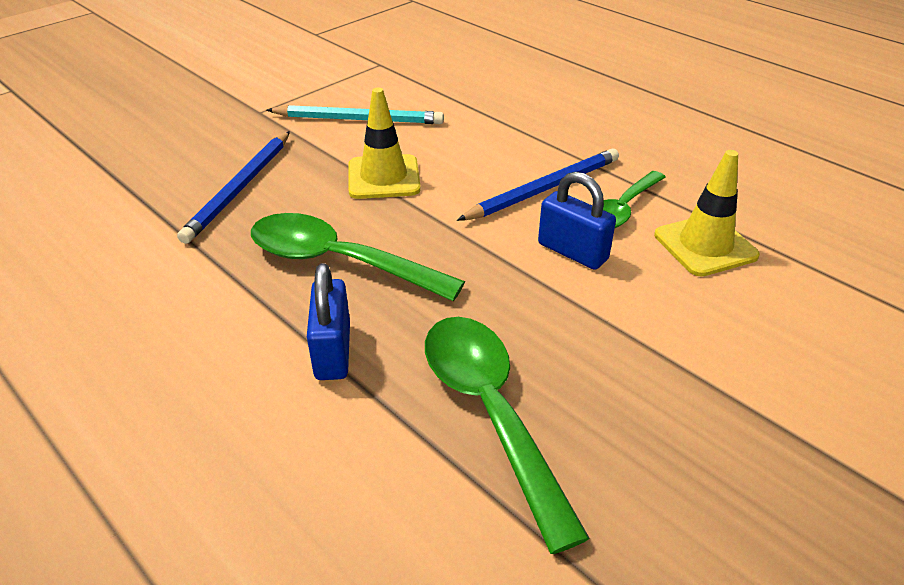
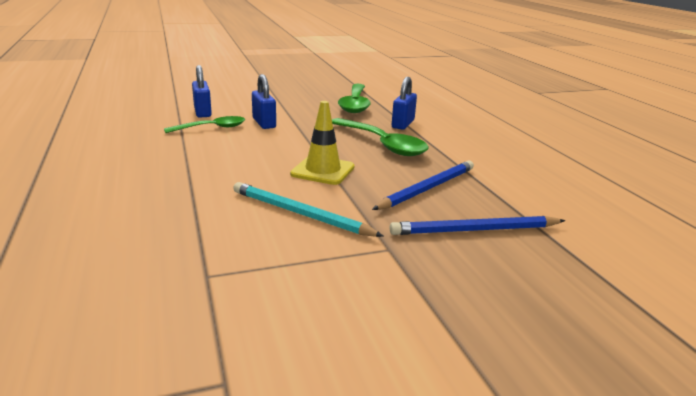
camera: 155 degrees left, 15 degrees down
blue pencil [457,148,619,221] -> blue pencil moved to [390,216,565,235]
yellow traffic cone [654,150,760,277] -> blue padlock [192,65,212,117]

